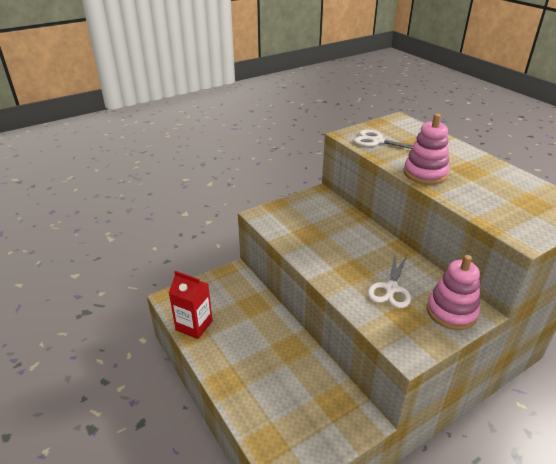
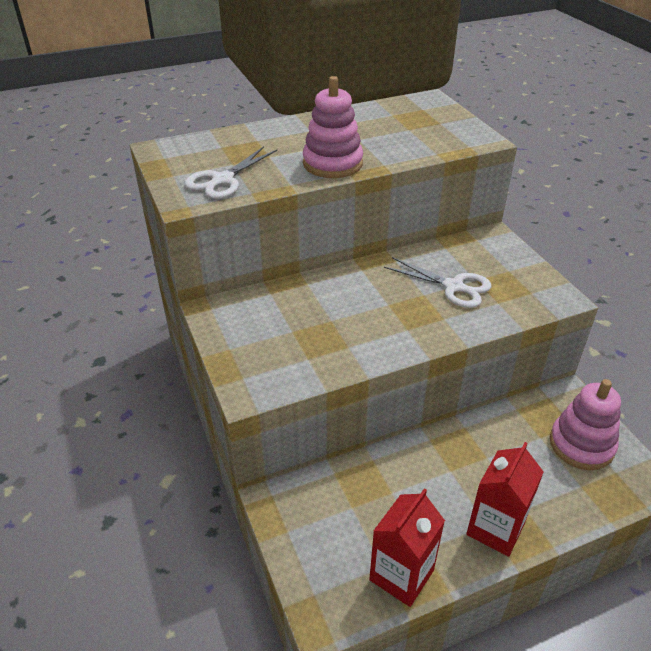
camera: 80 degrees left, 5 degrees up
pink stacking toy [427,255,480,330] -> pink stacking toy moved to [550,379,621,470]
none -> red carton [466,442,544,557]

